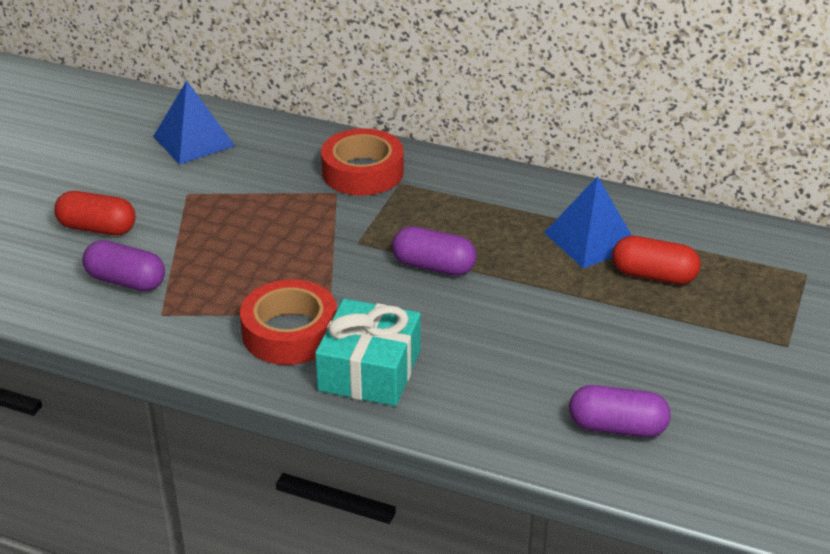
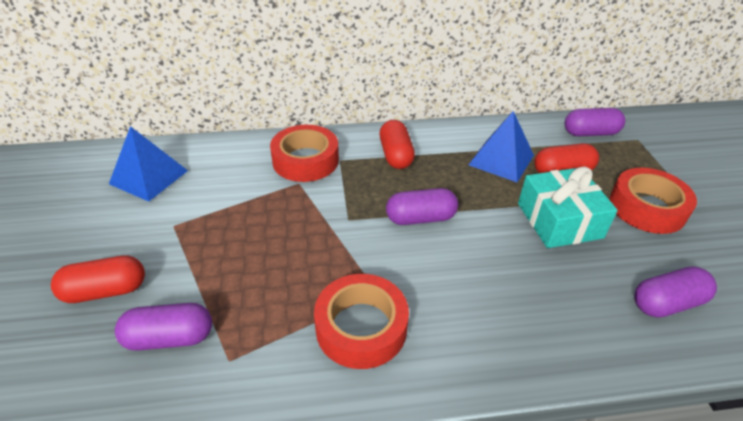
camera: 30 degrees left, 5 degrees up
turquoise gift [315,299,421,406] -> turquoise gift moved to [518,167,618,248]
none -> red capsule [379,120,415,169]
none -> purple capsule [565,108,625,136]
none -> red tape [609,168,697,234]

